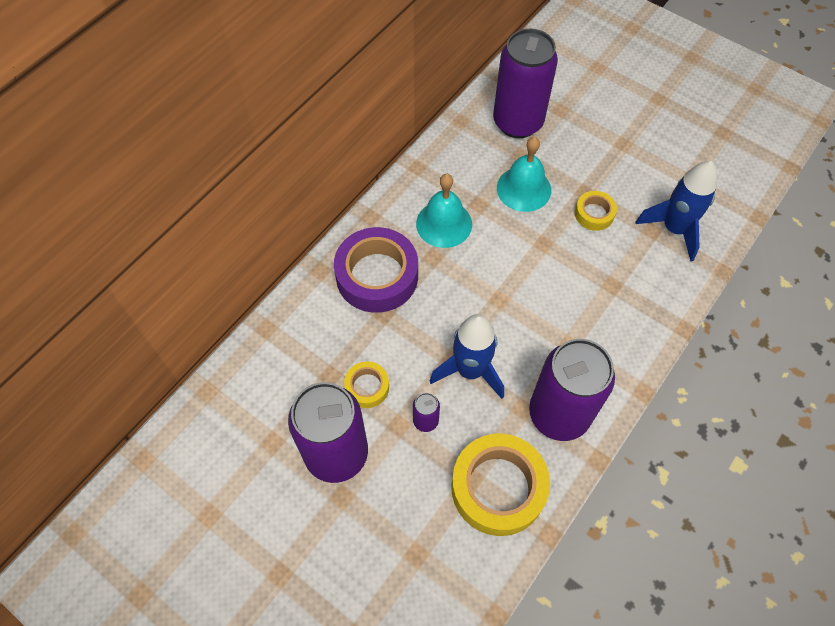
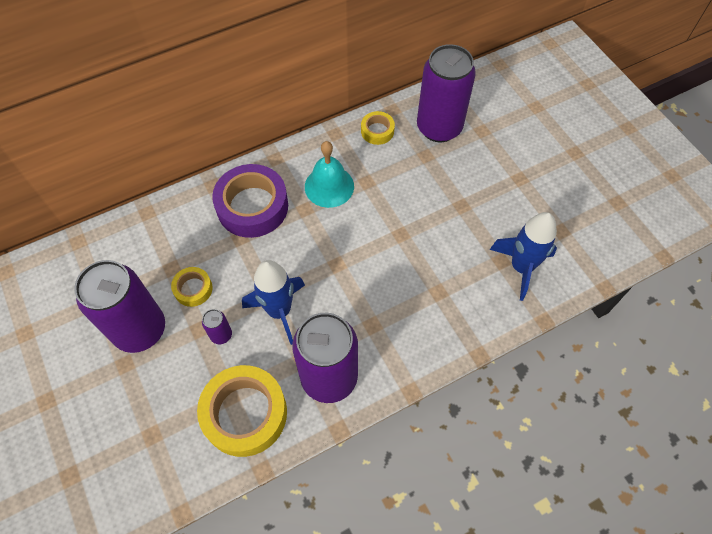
camera: 25 degrees right, 0 degrees up
turquoise bell [497,137,551,212] -> none
yellow tape [575,191,617,231] -> yellow tape moved to [361,111,395,145]

